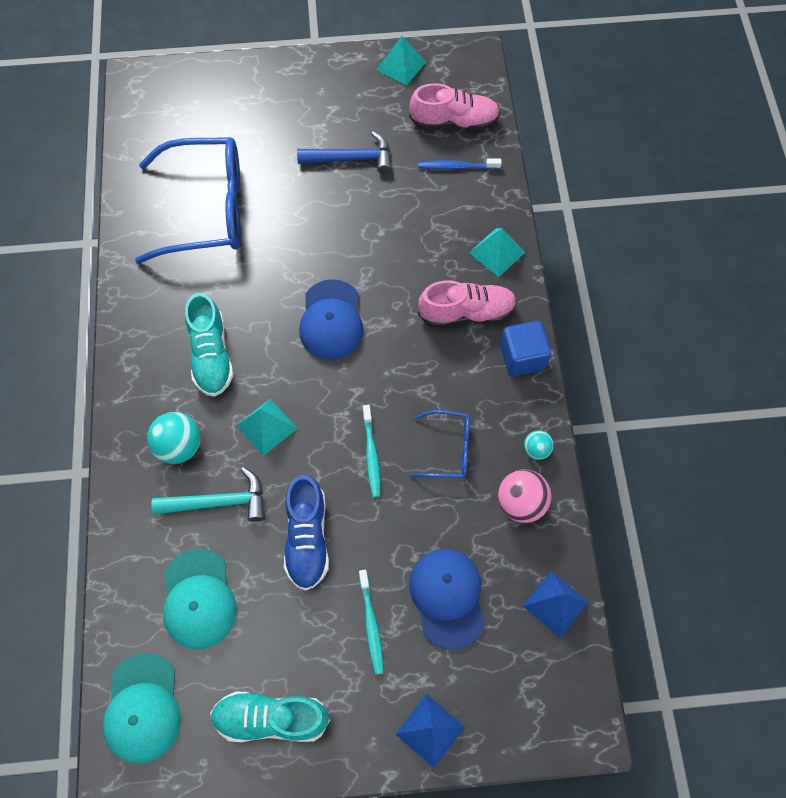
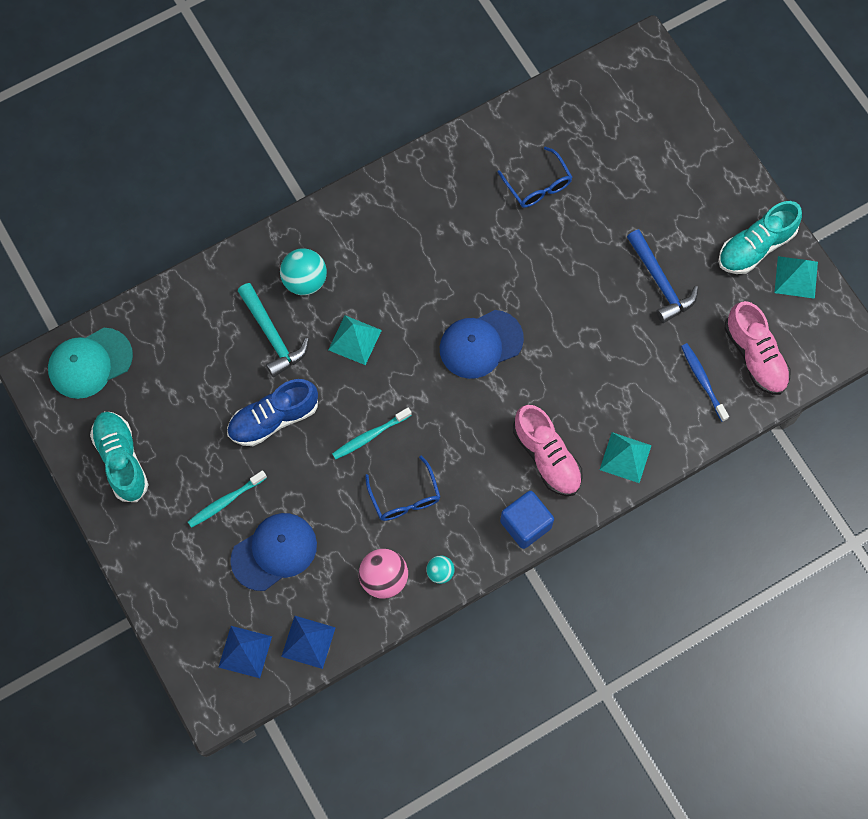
camera: 65 degrees right, 5 degrees up
blue glasses [135,137,241,264] -> blue glasses [497,146,572,208], size x0.48
turquoise cap [163,548,237,650] -> none
turquoise shoe [185,293,234,397] -> turquoise shoe moved to [718,201,802,274]
blue pyramid [396,694,465,768] -> blue pyramid moved to [218,626,272,678]

